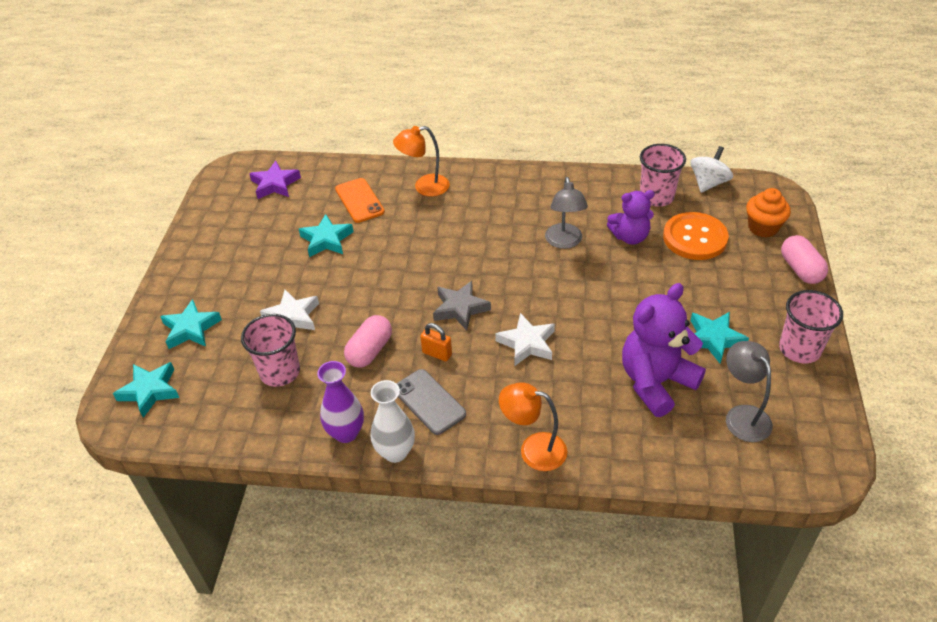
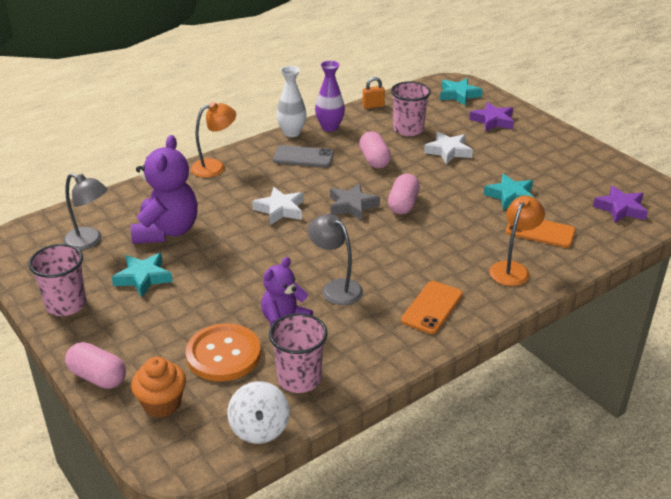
camera: 135 degrees right, 10 degrees down
turquoise star [160,299,222,349] -> purple star [469,102,514,131]
orange padlock [420,323,452,362] -> orange padlock moved to [362,77,385,109]
none -> pink capsule [388,174,420,214]
none -> orange phone [401,281,463,334]

